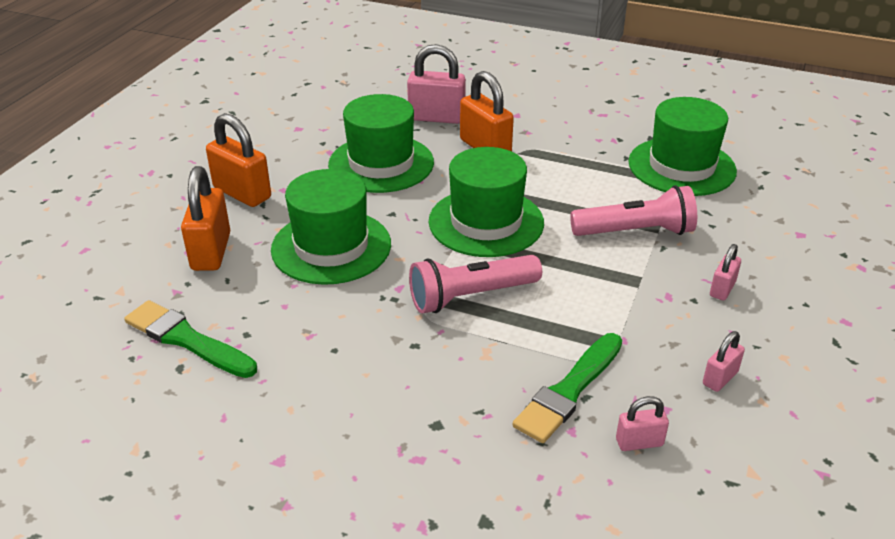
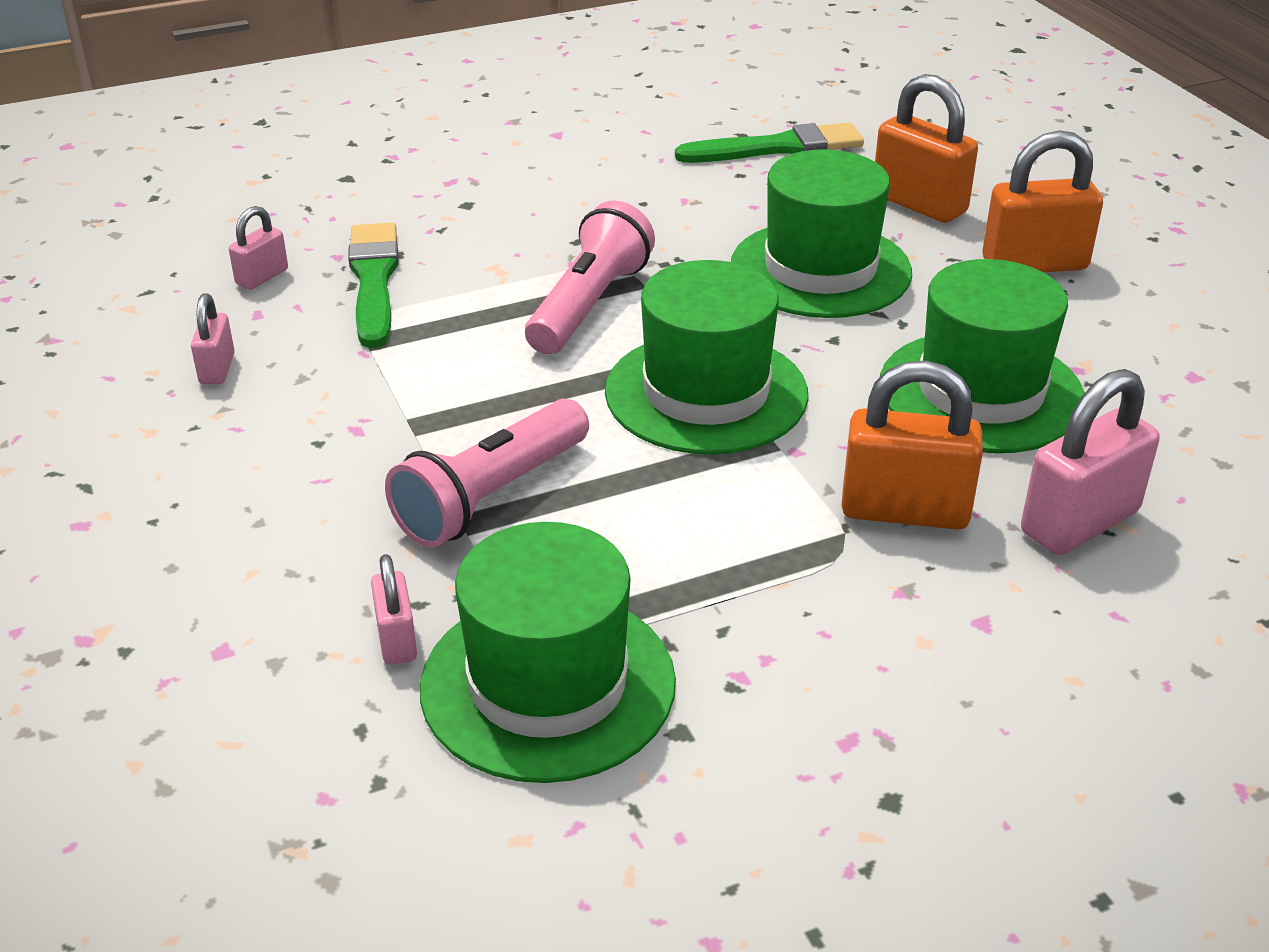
camera: 135 degrees right, 0 degrees up
pink padlock [710,244,741,301] -> pink padlock moved to [371,554,417,665]

